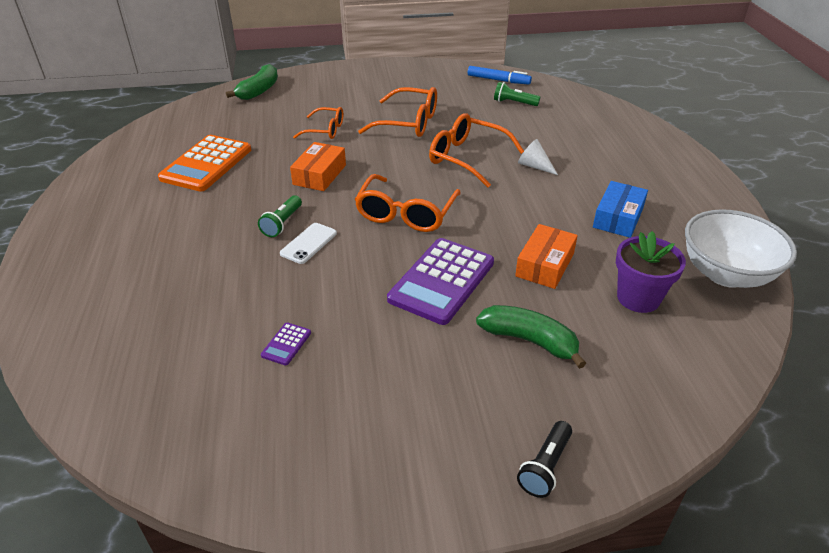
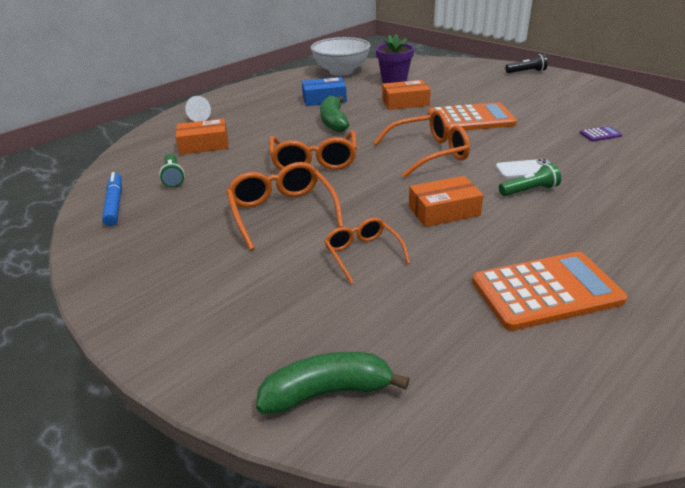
camera: 125 degrees left, 5 degrees down
purple calculator [387,238,494,325] -> orange calculator [428,102,517,130]
green banana [476,305,586,369] -> green banana moved to [320,96,349,133]
white cone [518,139,558,175] -> white cone moved to [185,96,211,122]
none -> orange box [175,119,228,155]

